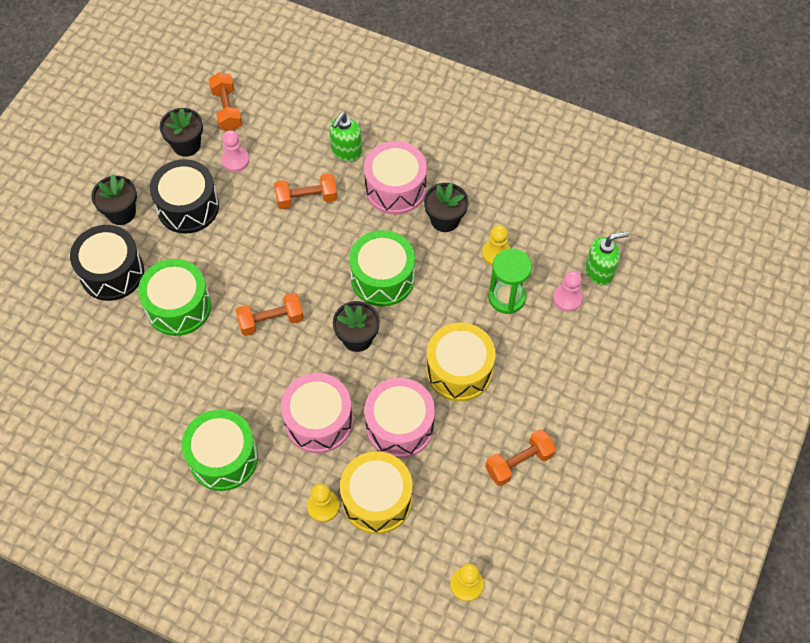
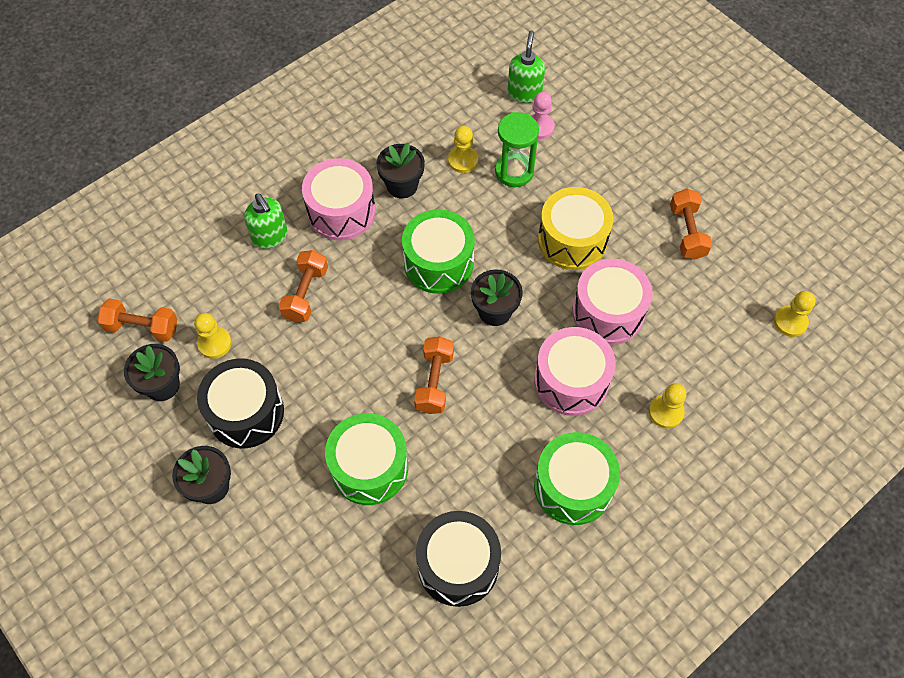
camera: 65 degrees left, 0 degrees up
black drum [70,225,144,301] -> black drum moved to [416,511,501,607]
pink pawn [221,130,249,172] -> yellow pawn [194,313,232,359]
yellow drum [340,452,412,534] -> none

